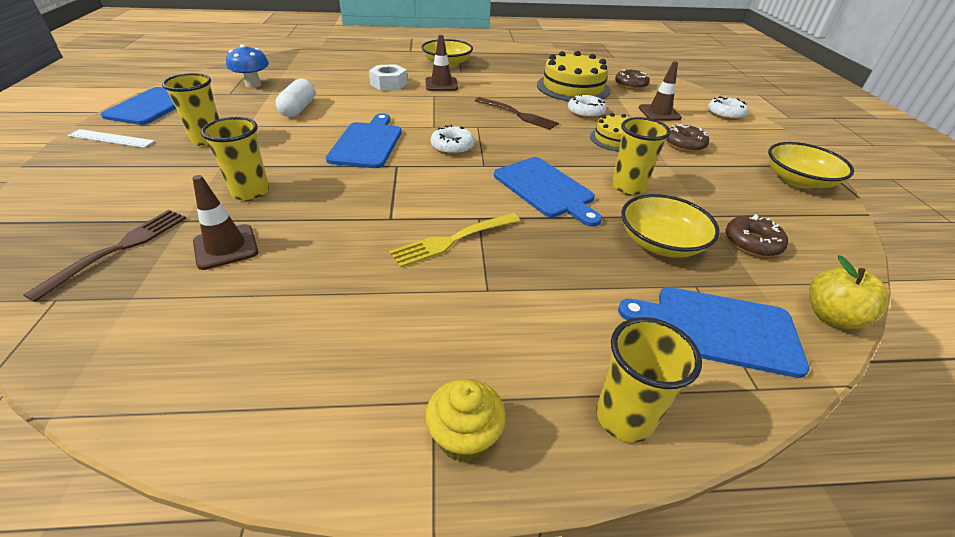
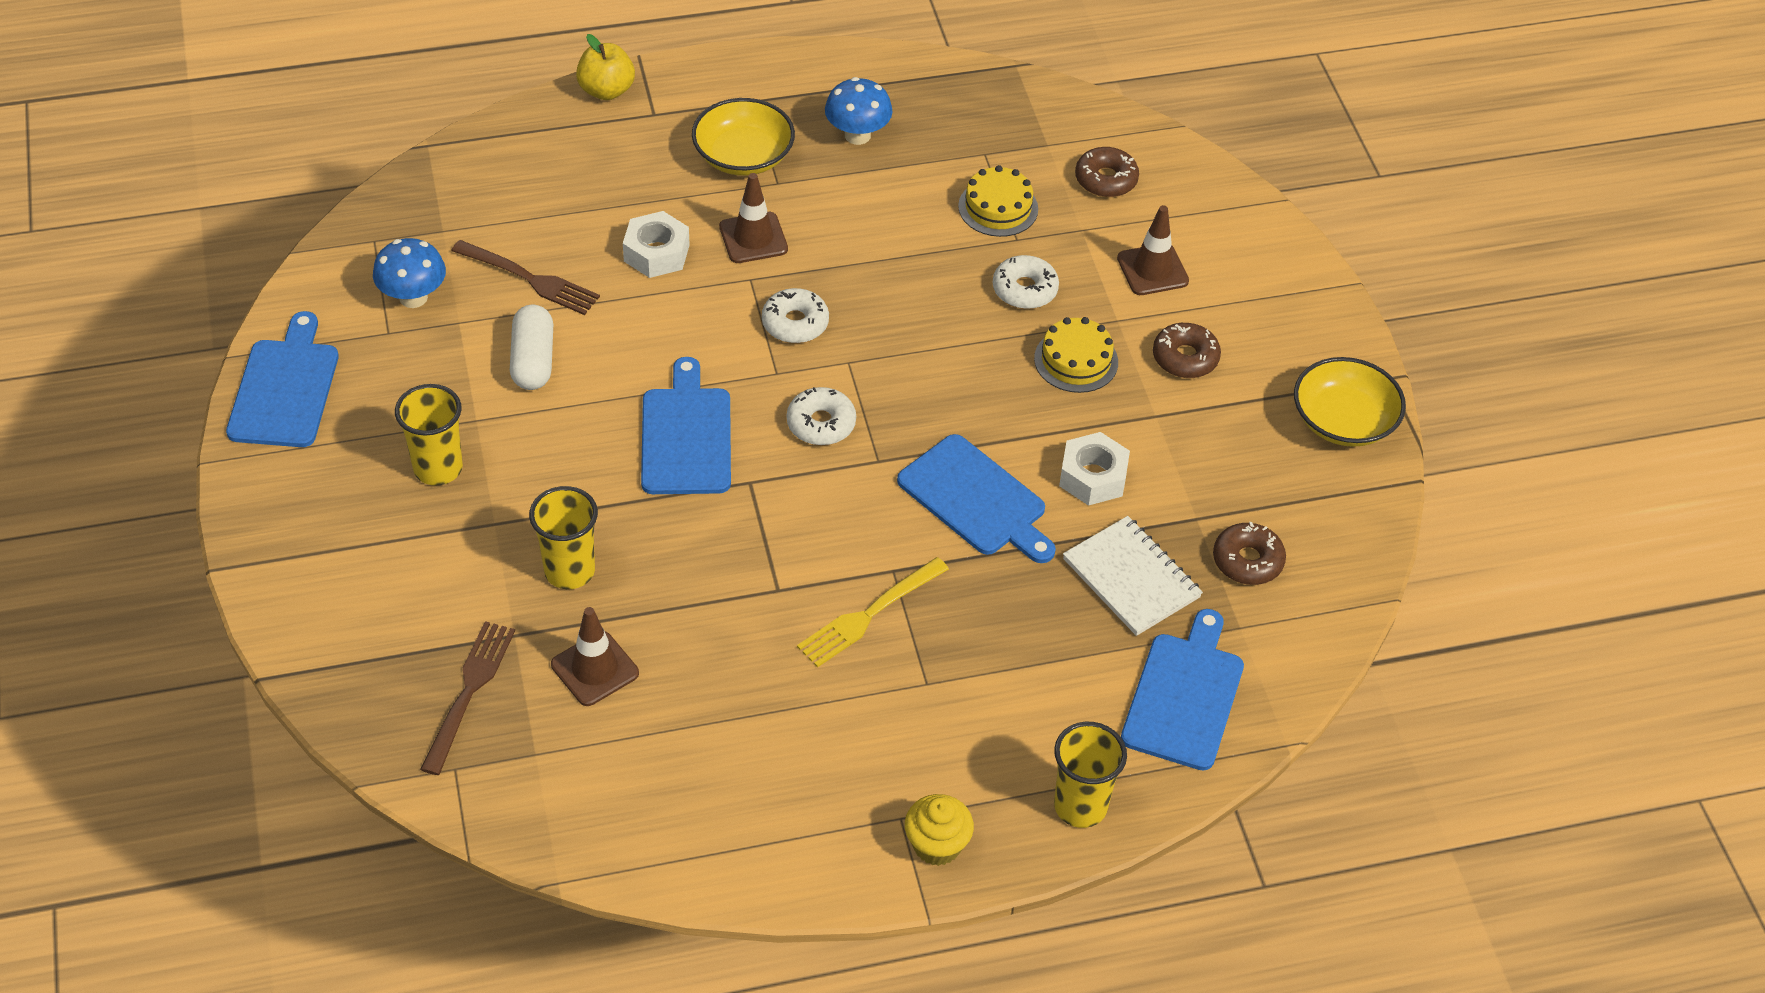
camera: 10 degrees left, 10 degrees up
white ruler [67,129,155,148] -> none
brown fork [475,97,559,130] -> brown fork moved to [451,240,600,315]
yellow cake [537,51,610,101] -> yellow cake [958,165,1038,237], size x0.58
yellow cup [612,117,671,195] -> white nut [1059,432,1130,506]
blue cutting board [618,287,809,378] -> blue cutting board turned 105 degrees clockwise [1121,609,1244,771]
yellow bowl [621,194,720,258] -> white notebook [1063,516,1203,636]
white donut [708,96,748,120] -> white donut moved to [762,288,829,343]
yellow apple [809,255,889,329] -> yellow apple moved to [576,34,635,100]
none -> blue mushroom [825,77,892,145]

